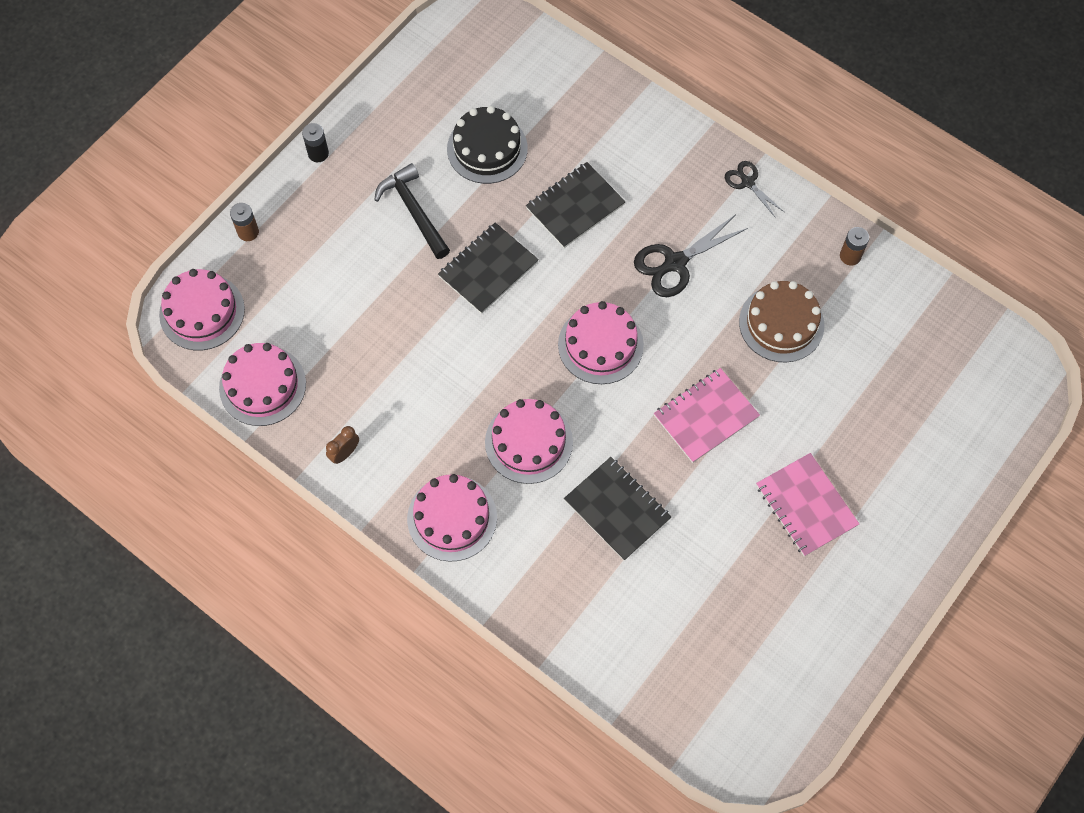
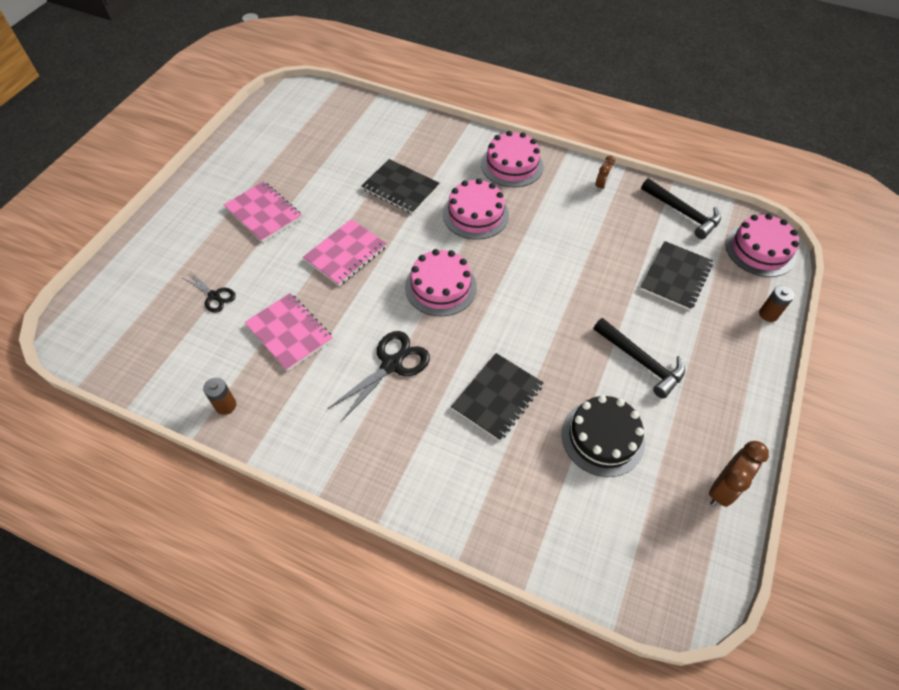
camera: 165 degrees right, 10 degrees down
pink cake [219,343,306,426] -> black hammer [641,178,721,239]
black battery [302,123,329,162] -> none
black notebook [438,223,539,314] -> black notebook moved to [640,241,713,310]
black scissors [725,161,784,218] -> black scissors moved to [183,271,236,313]
brown cake [739,281,824,363] -> pink notebook [245,293,333,371]
none -> brown clock [709,441,769,507]

